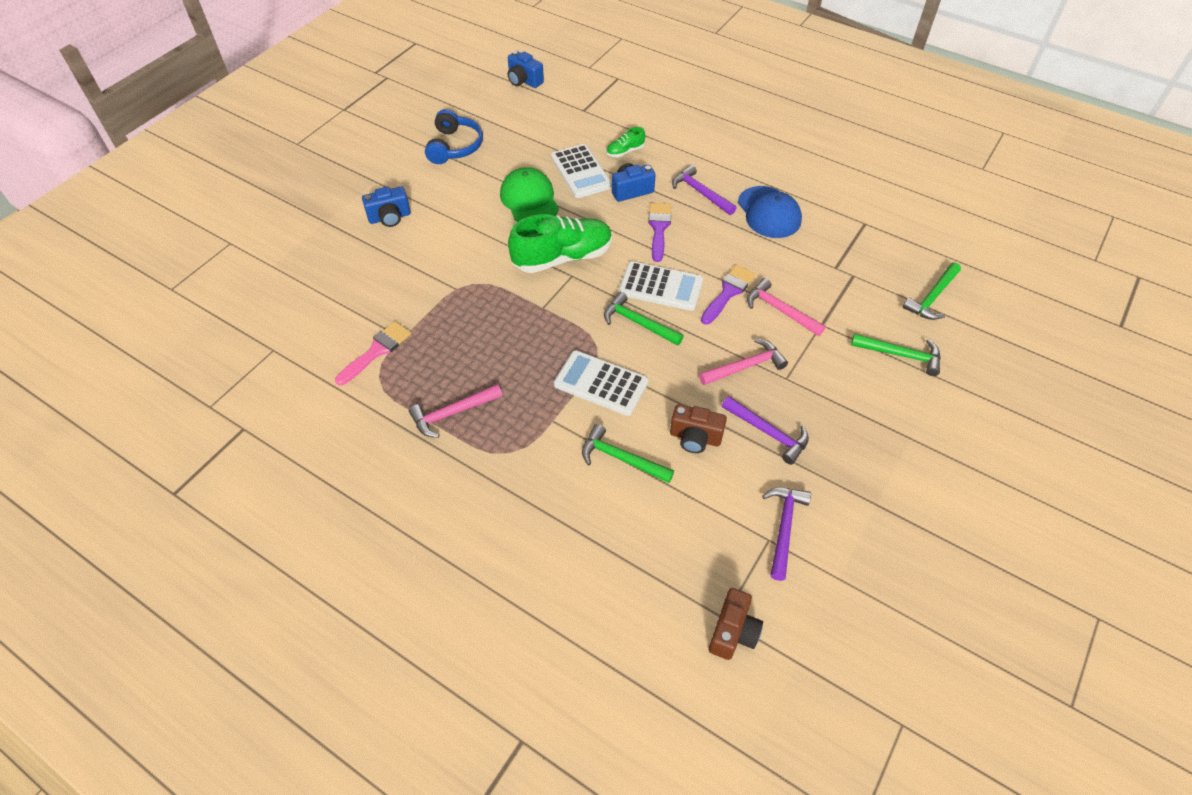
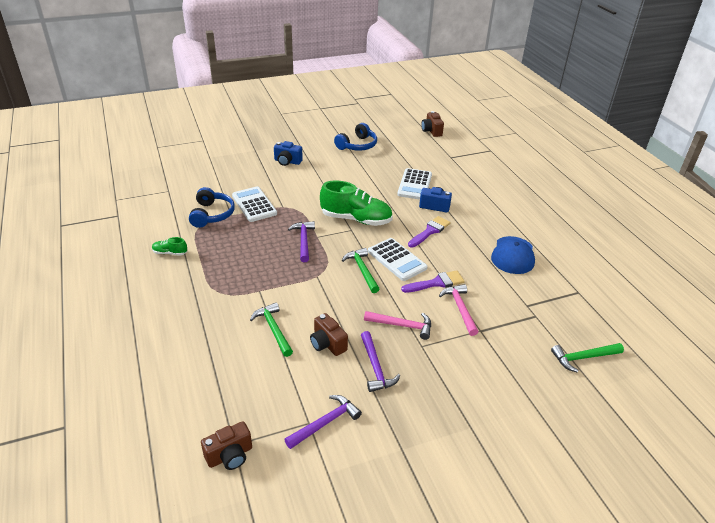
camera: 35 degrees right, 15 degrees down
pink brush [335,321,411,385] -> blue headphones [189,187,235,228]
pink hammer [409,384,502,438] -> none
green cap [500,167,559,222] -> none
blue camera [507,51,544,88] -> brown camera [421,111,444,137]
white calculator [554,350,649,416] -> white calculator moved to [232,186,277,222]
green shoe [606,127,645,157] -> green shoe moved to [152,237,187,256]
purple hammer [672,165,737,215] -> purple hammer moved to [288,221,315,262]
green hammer [851,333,941,376] -> none

